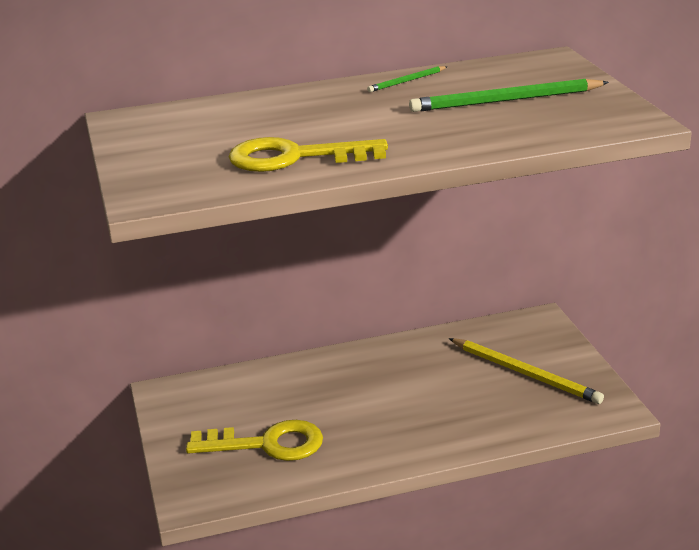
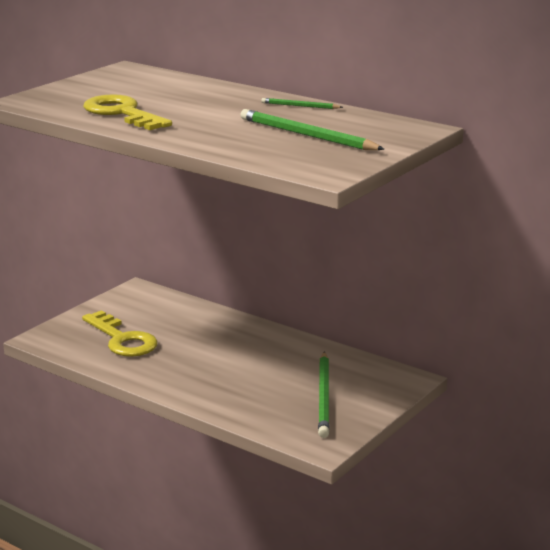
camera: 50 degrees right, 5 degrees down
yellow pencil [449,338,604,404] -> green pencil [318,352,330,438]

